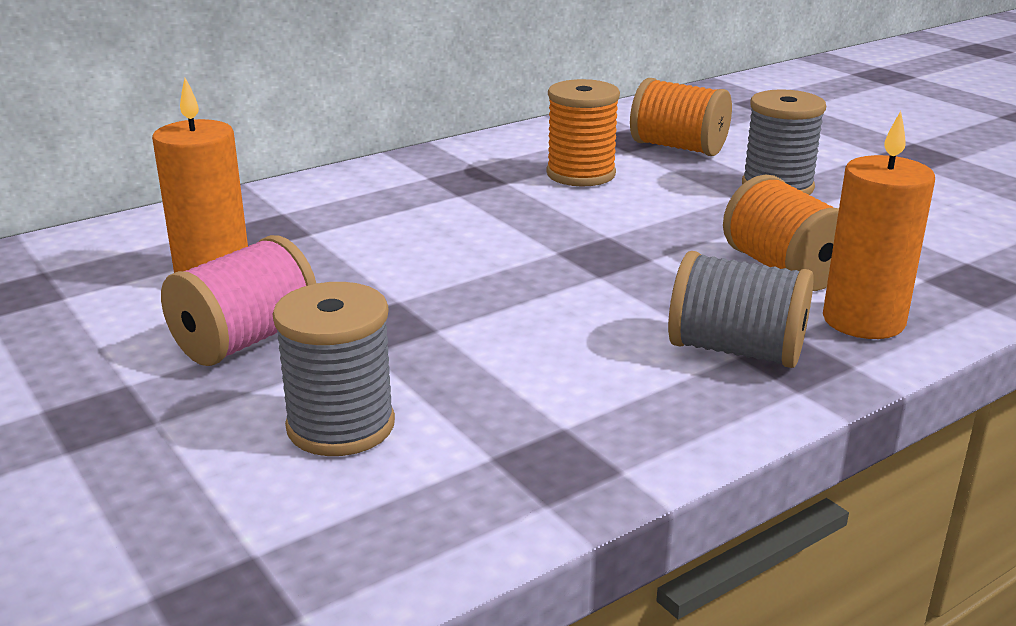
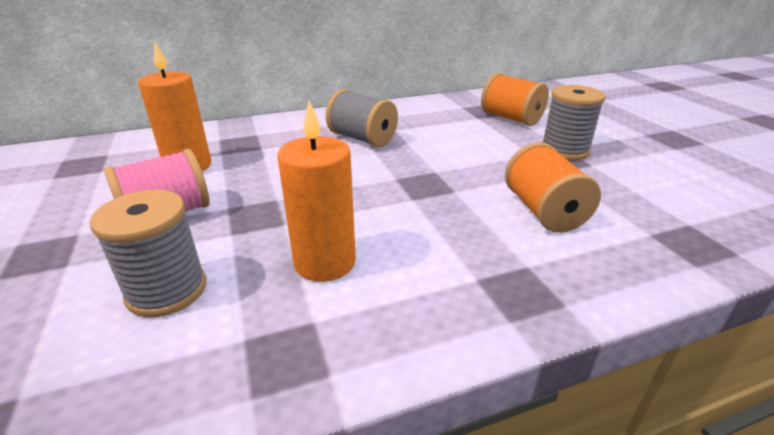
camera: 15 degrees right, 5 degrees up
orange spool [546,79,620,186] -> none
grey spool [668,251,814,368] -> grey spool moved to [326,90,398,147]
orange candle [823,111,935,339] -> orange candle moved to [278,101,356,282]

